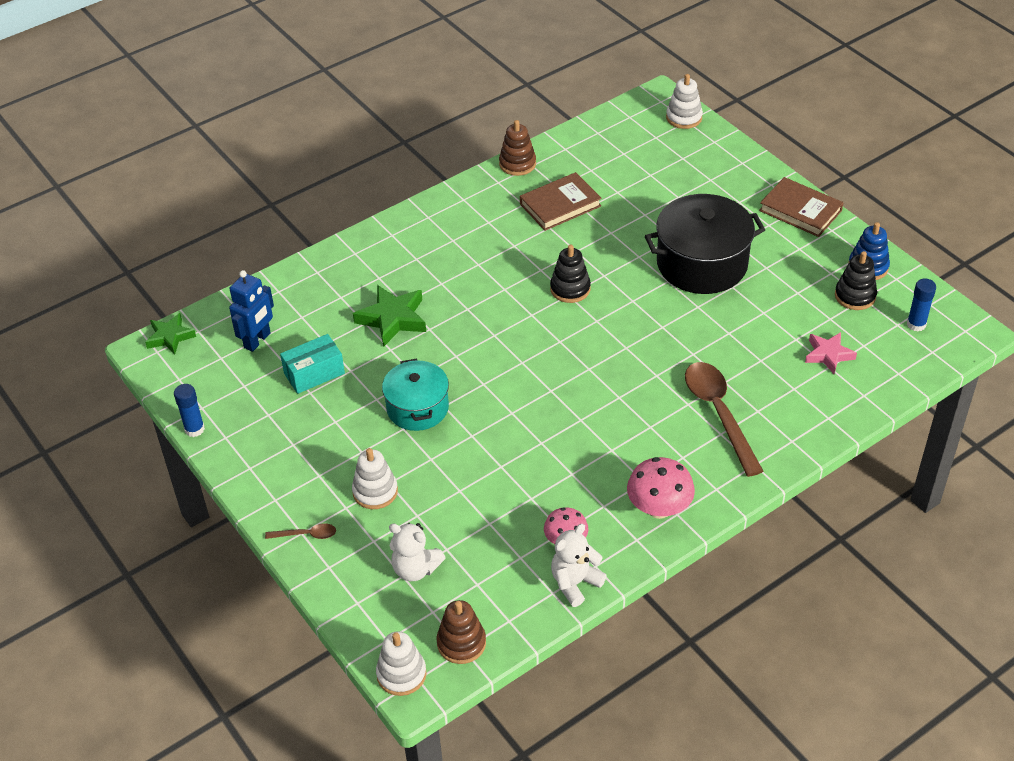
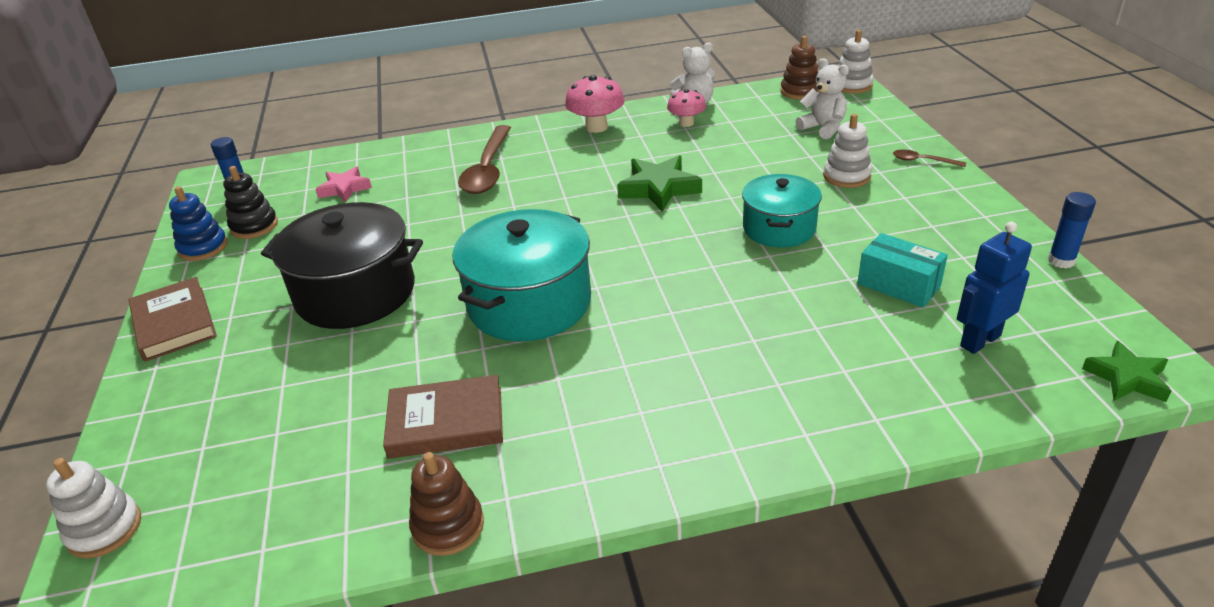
camera: 155 degrees left, 10 degrees down
turquoise box [280,334,345,394] -> turquoise box turned 45 degrees clockwise [858,233,948,308]
green star [353,285,426,347] -> green star moved to [617,155,702,212]
black stacking toy [550,245,591,303] -> turquoise pot [453,209,591,341]

